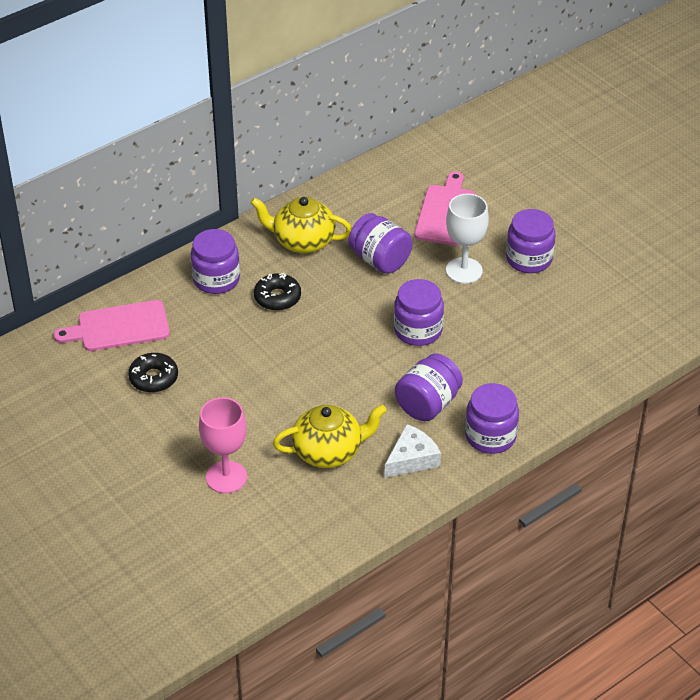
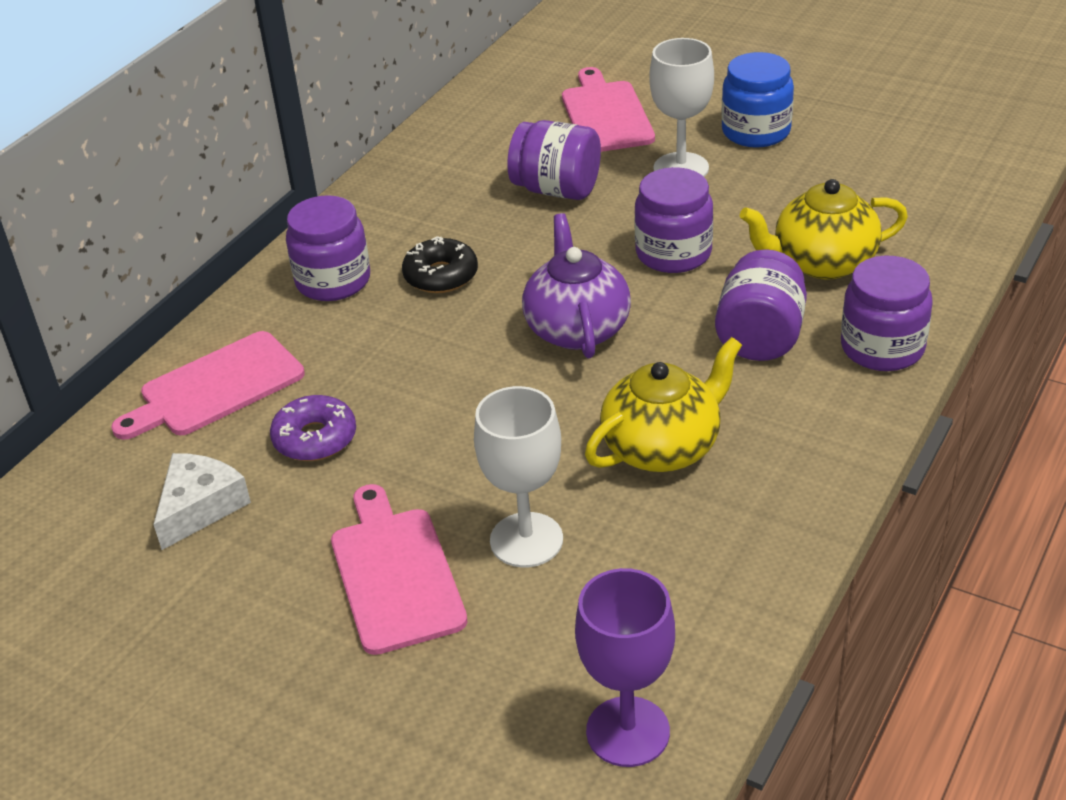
camera: 20 degrees left, 5 degrees down
black donut [128,353,178,393] -> purple donut [270,395,356,461]
pink goblet [199,397,247,493] -> white goblet [474,386,563,567]
yellow teapot [251,197,352,253] -> yellow teapot moved to [740,179,908,280]
white cheese [385,424,441,478] -> white cheese moved to [153,453,251,550]
purple jar [506,209,556,273] -> blue jar [721,52,794,148]
none -> pink cutting board [331,484,467,655]
none -> purple teapot [522,213,631,358]
none -> purple goblet [575,568,675,767]

